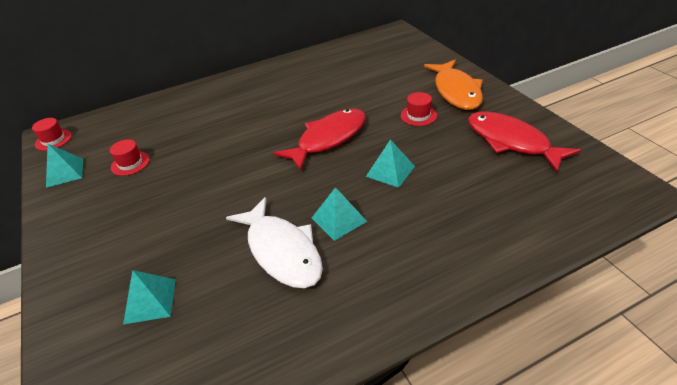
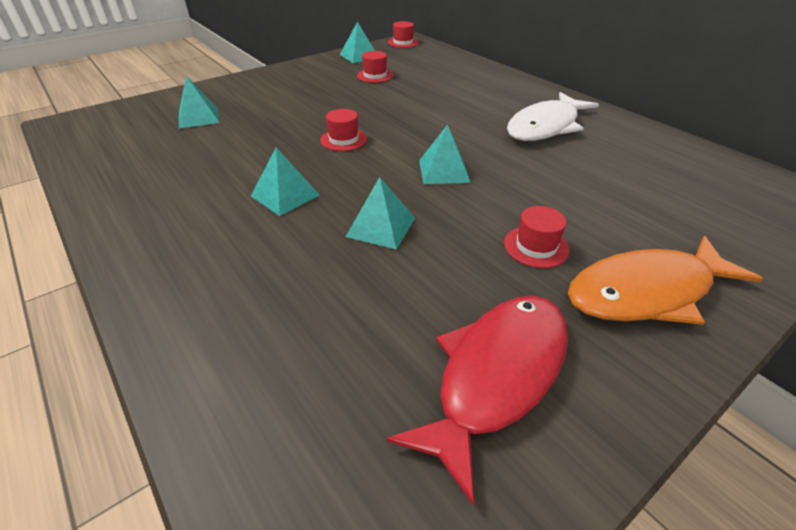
camera: 75 degrees right, 0 degrees up
white fish [226,197,323,288] -> white fish moved to [507,92,599,141]
red fish [273,109,366,171] -> turquoise pyramid [419,125,471,184]
none -> red hat [320,109,367,151]

